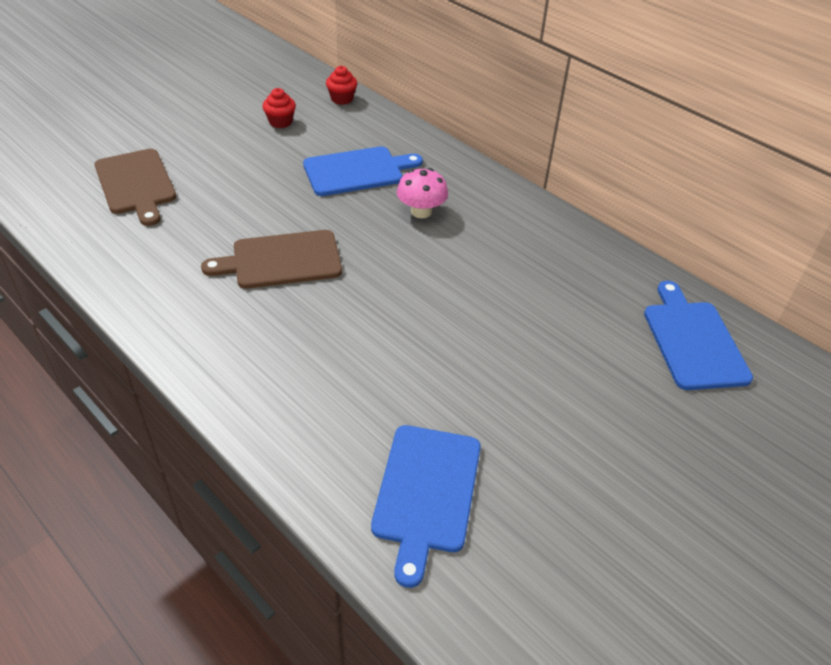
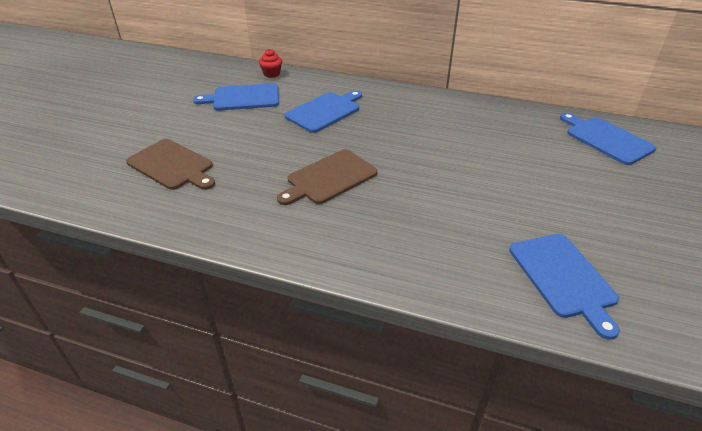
camera: 25 degrees left, 5 degrees down
red cupcake [262,88,296,128] -> blue cutting board [193,83,279,111]
pink mushroom [397,168,448,218] -> none

